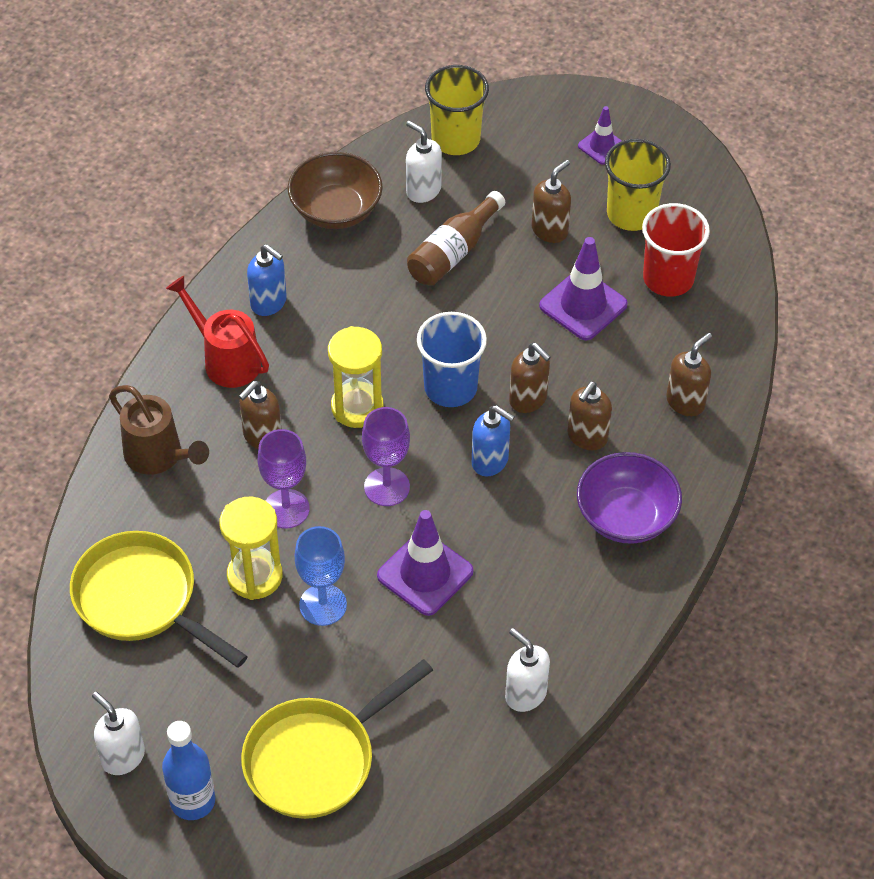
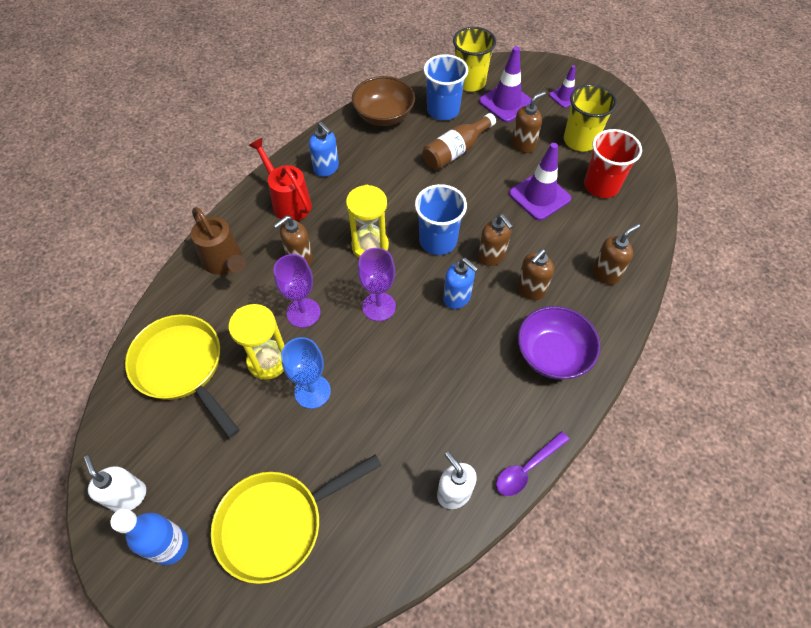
camera: 10 degrees right, 5 degrees up
purple traffic cone [377,510,473,616] -> purple traffic cone moved to [479,46,531,123]
white soap dispenser [406,121,442,203] -> blue cup [424,54,468,120]
none -> purple spoon [496,431,570,496]

